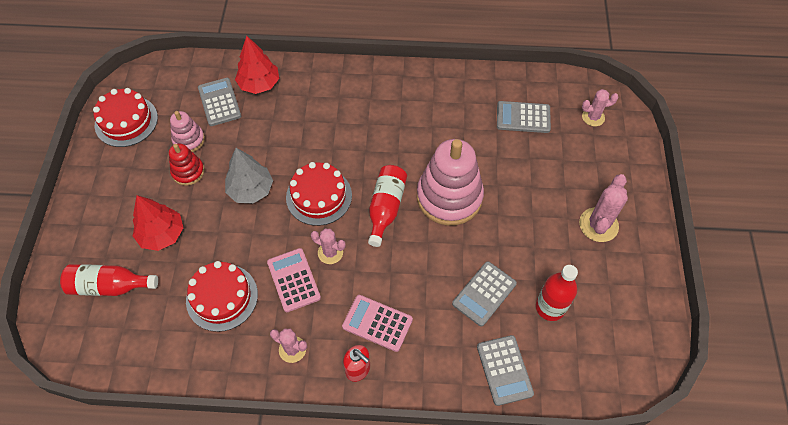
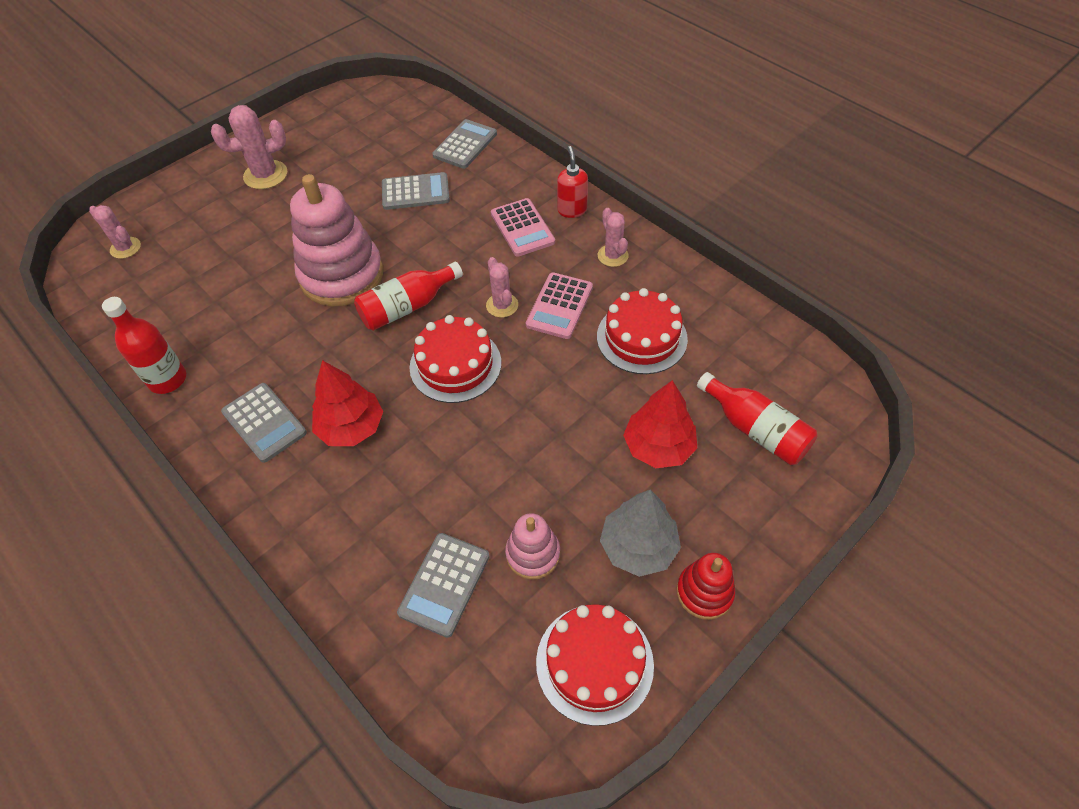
camera: 135 degrees left, 5 degrees down
red stacking toy [169,144,204,186] -> red stacking toy moved to [677,553,735,620]
grey tree [225,148,273,204] -> grey tree moved to [600,490,681,577]
red tree [235,35,279,94] -> red tree moved to [312,360,383,446]
grey calculator [497,101,551,133] -> grey calculator moved to [221,383,307,463]
red bottle [536,265,578,321] -> red bottle moved to [102,297,186,394]

